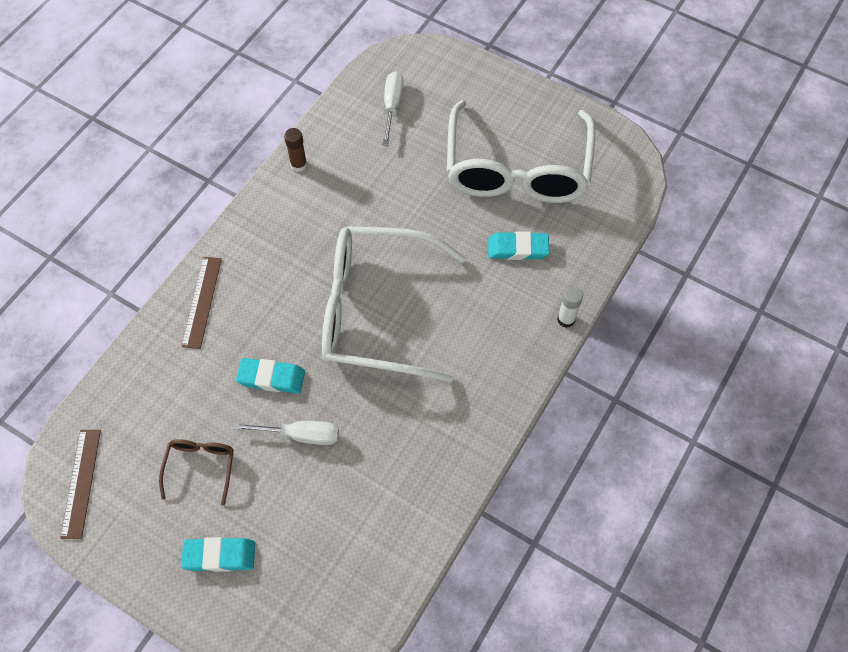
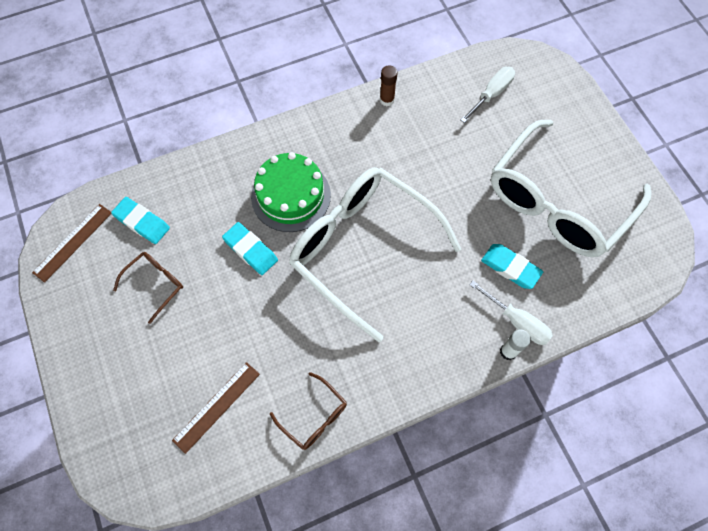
camera: 35 degrees right, 5 degrees up
brown ruler [181,257,222,349] -> brown ruler moved to [172,362,260,454]
turquoise eraser [181,537,255,572] -> turquoise eraser moved to [111,197,170,244]
white screwdriver [233,421,339,445] -> white screwdriver moved to [469,281,553,345]
none -> green cake [251,152,331,232]
none -> brown glasses [270,372,347,450]

